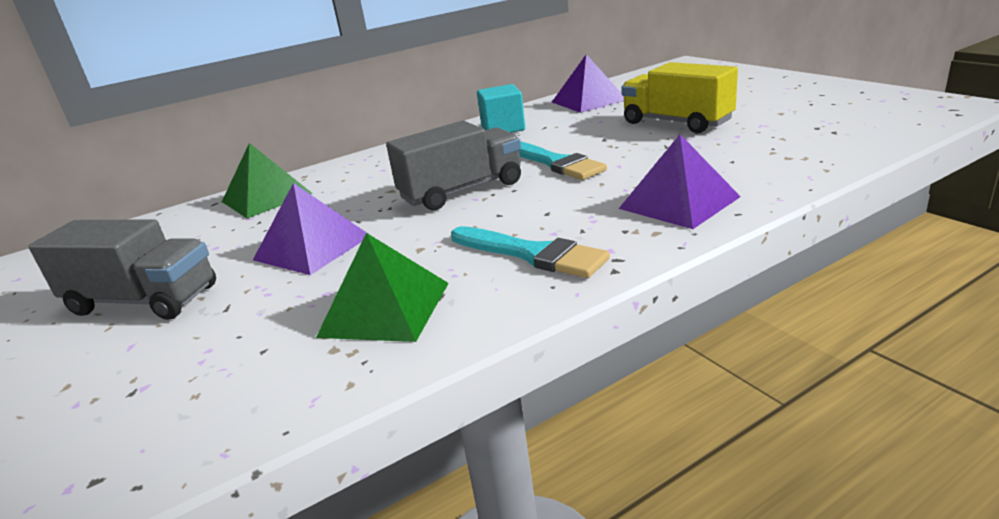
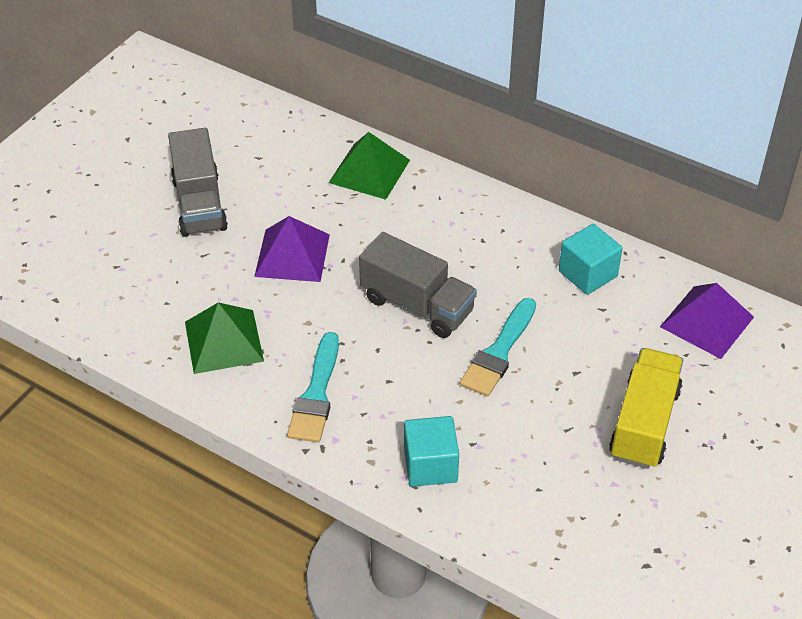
camera: 60 degrees right, 20 degrees up
purple pyramid [619,134,741,229] -> turquoise cube [404,416,459,487]

